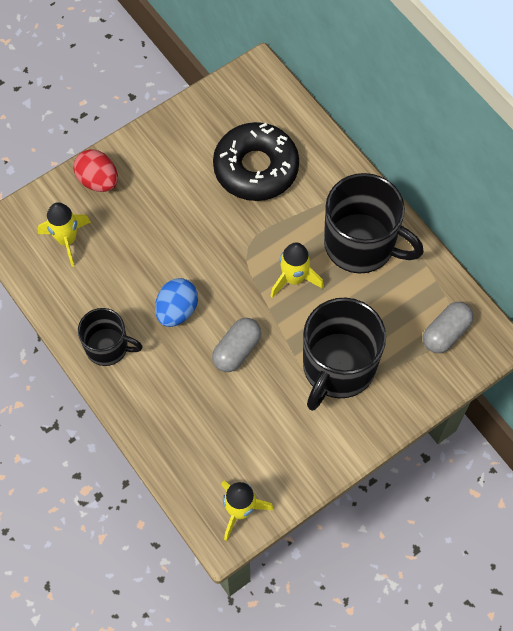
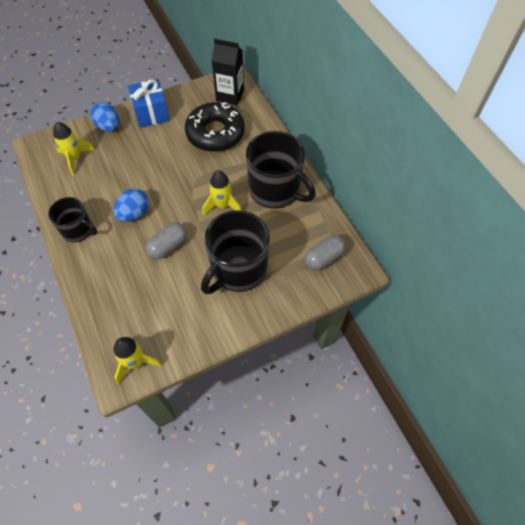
camera: 10 degrees right, 5 degrees down
red egg [74,149,118,192] -> blue egg [90,102,119,132]
none -> blue gift [128,79,170,128]
none -> black carton [212,39,244,105]

